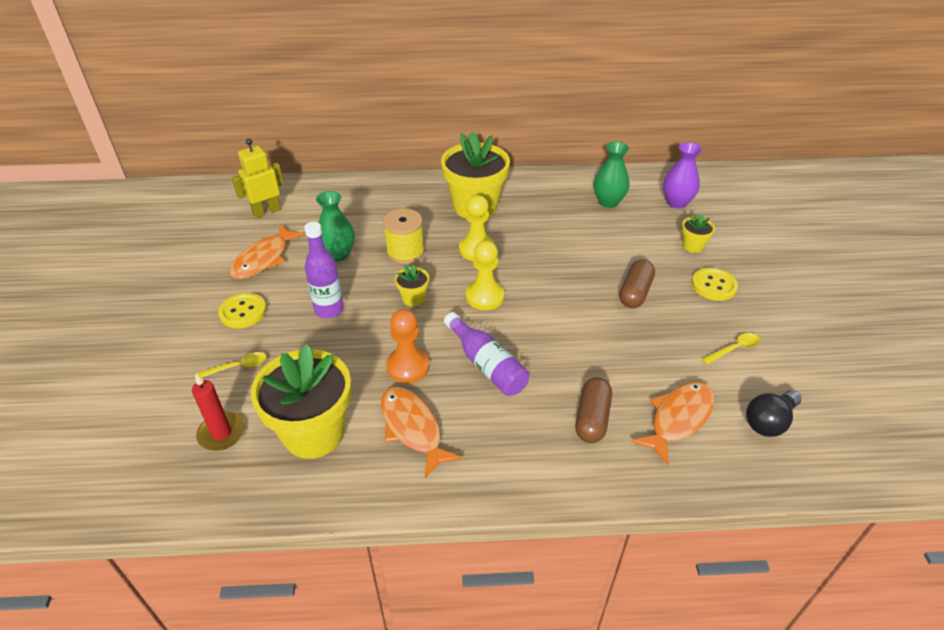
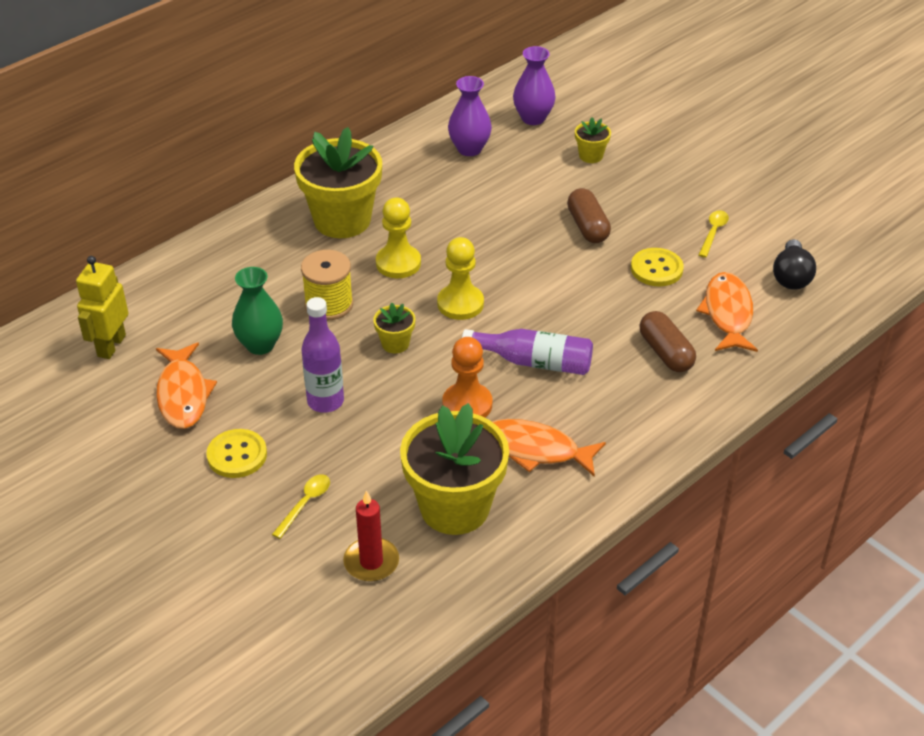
camera: 40 degrees left, 0 degrees up
green vase [594,142,629,208] -> purple vase [448,76,492,156]
yellow button [692,268,738,301] -> yellow button moved to [631,248,684,286]

